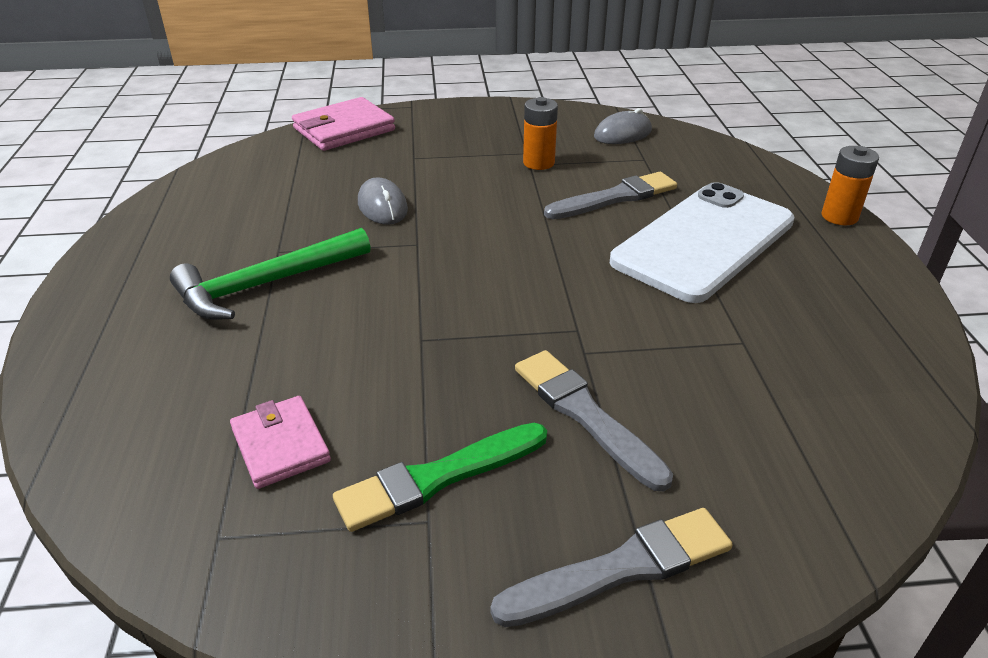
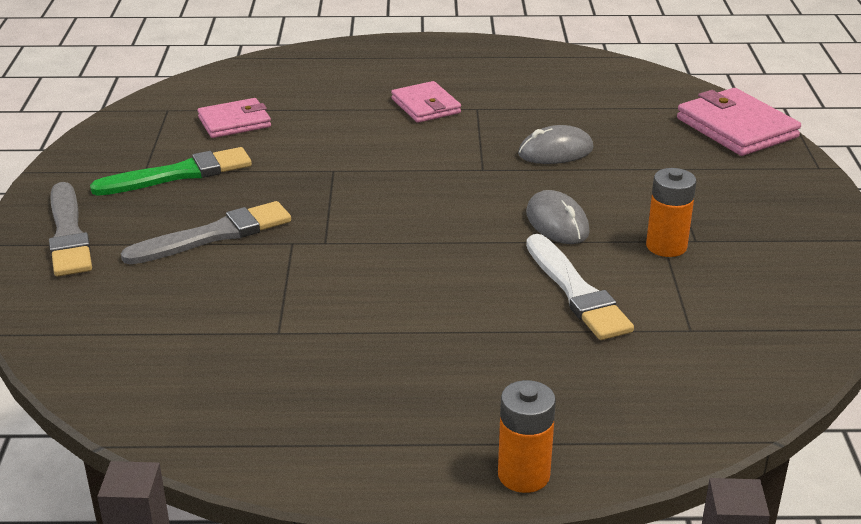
camera: 95 degrees right, 5 degrees down
green hammer [170,228,371,320] -> pink wallet [391,81,461,123]
green brush [333,423,547,532] -> green brush turned 90 degrees clockwise [90,147,252,196]
grey brush [544,172,677,219] -> white brush [526,234,634,340]
grey mouse [594,108,652,144] -> grey mouse moved to [526,190,590,244]
white phone [610,182,795,303] -> none

